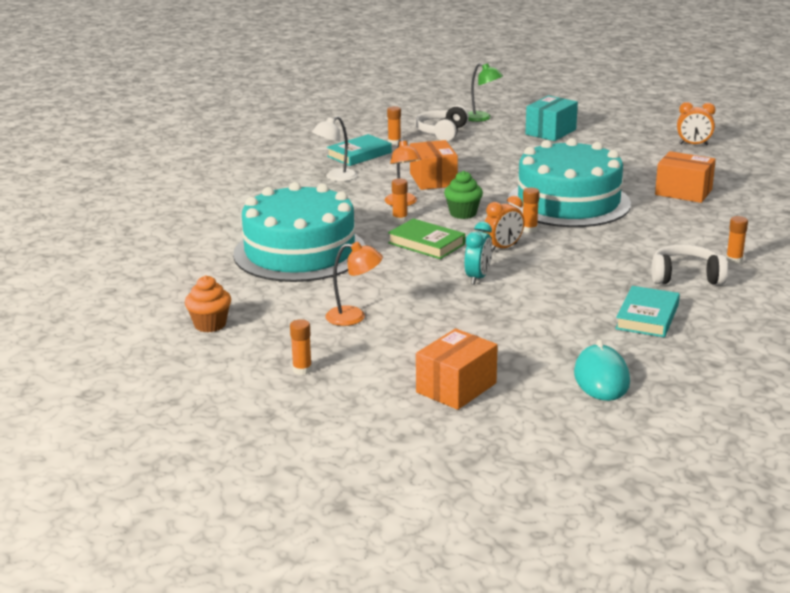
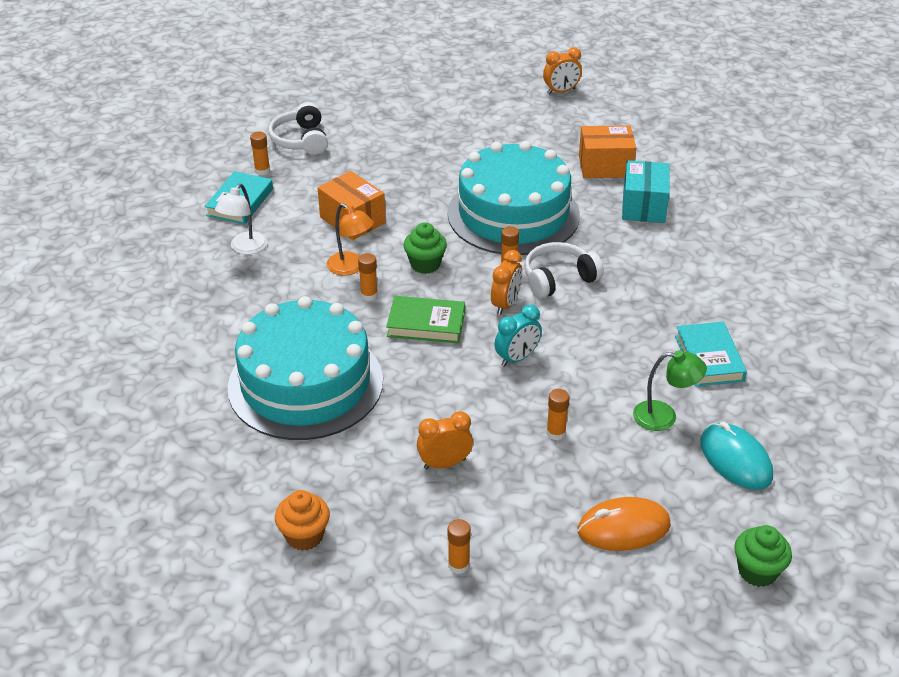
camera: 30 degrees left, 15 degrees up
orange lamp [326,242,383,326] -> orange clock [417,411,473,469]
orange box [416,329,498,410] -> orange mouse [577,497,671,551]
turquoise clock [464,222,492,285] -> turquoise clock turned 60 degrees clockwise [495,305,542,367]
green lamp [468,63,503,122] -> green lamp moved to [633,350,707,431]
turquoise box [525,95,578,141] -> turquoise box moved to [622,160,670,223]
white headphones [652,244,728,285] -> white headphones moved to [524,242,604,299]
orange glue stick [726,216,748,264] -> orange glue stick moved to [546,389,570,440]
none -> green cupcake [734,525,792,587]

